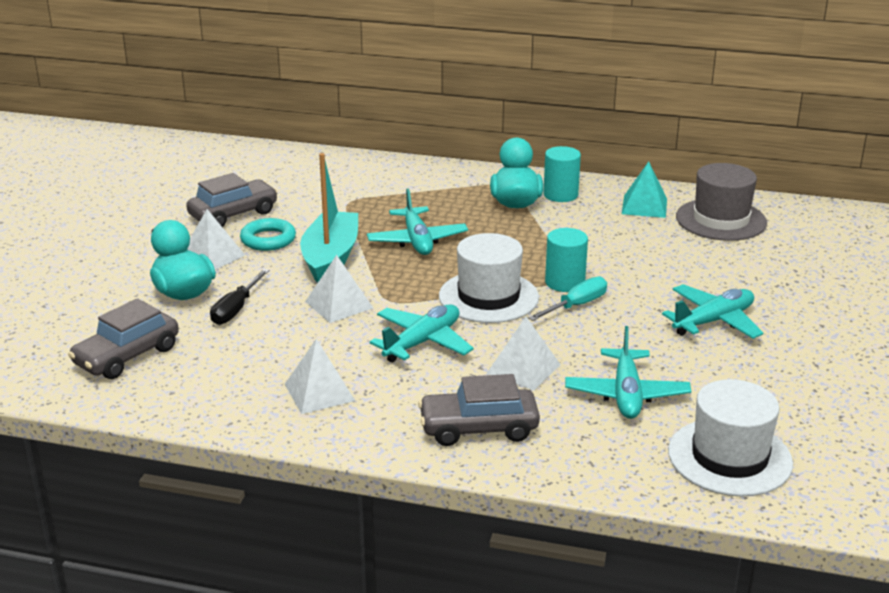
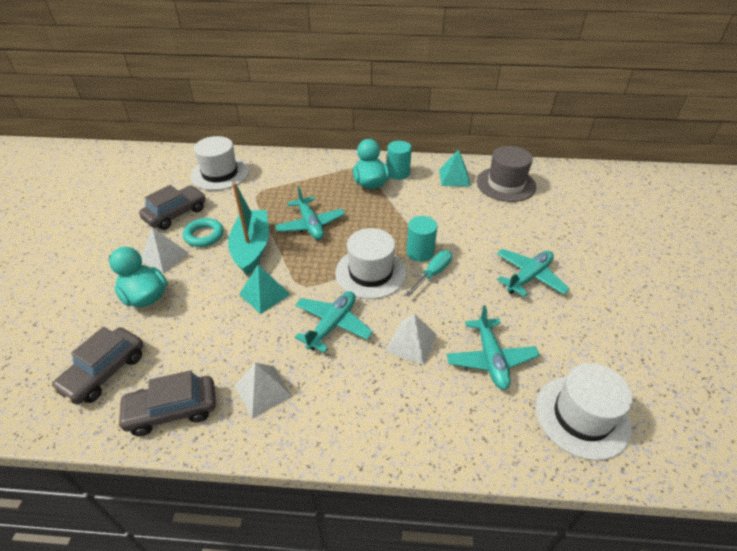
camera: 10 degrees left, 15 degrees up
black screwdriver [210,269,270,325] -> none
white pyramid [305,255,373,323] -> turquoise pyramid [239,265,291,314]
grey car [418,374,540,446] -> grey car moved to [117,370,216,436]
none -> white hat [191,136,249,191]

